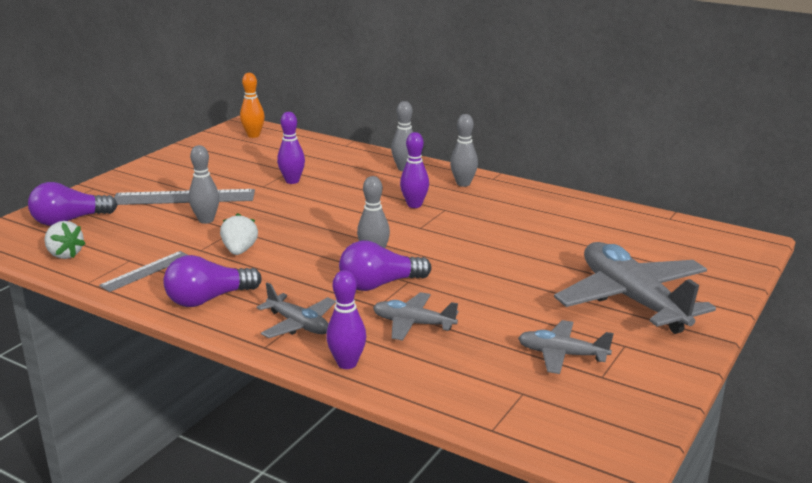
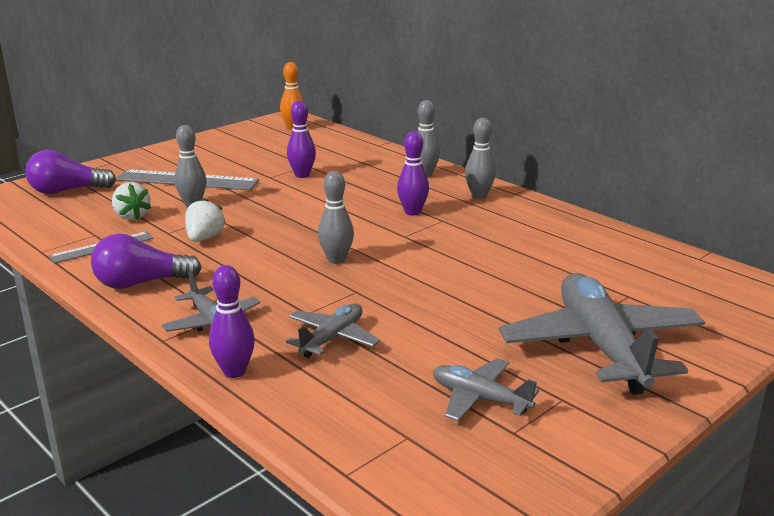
camera: 15 degrees right, 0 degrees up
white strawberry [44,221,86,259] -> white strawberry moved to [112,182,152,220]
purple light bulb [339,241,431,291] -> none
grey plane [373,292,459,341] -> grey plane turned 90 degrees clockwise [286,303,380,358]

